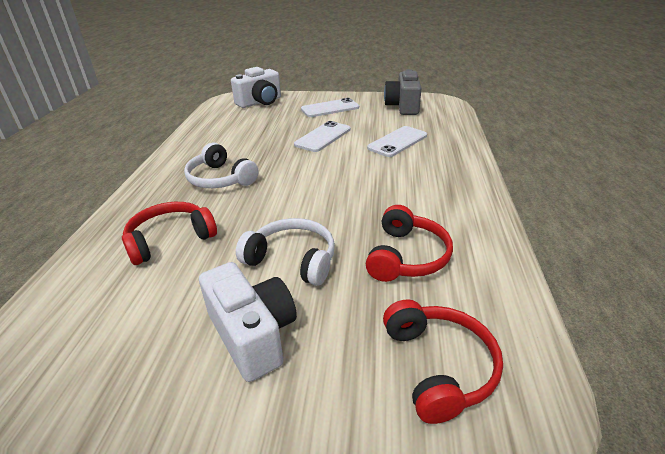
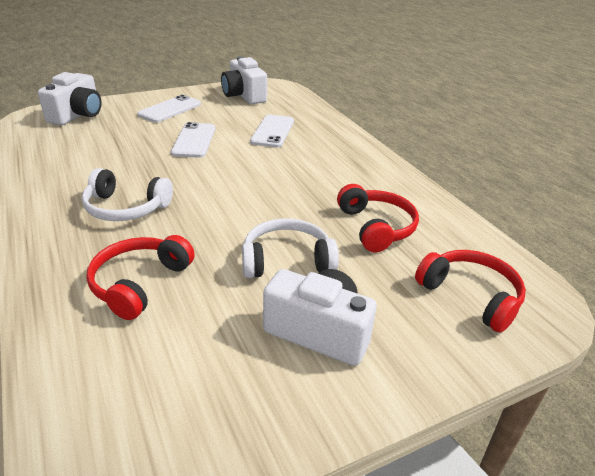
camera: 35 degrees left, 0 degrees up
grey camera [384,69,422,115] -> white camera [221,56,267,104]

